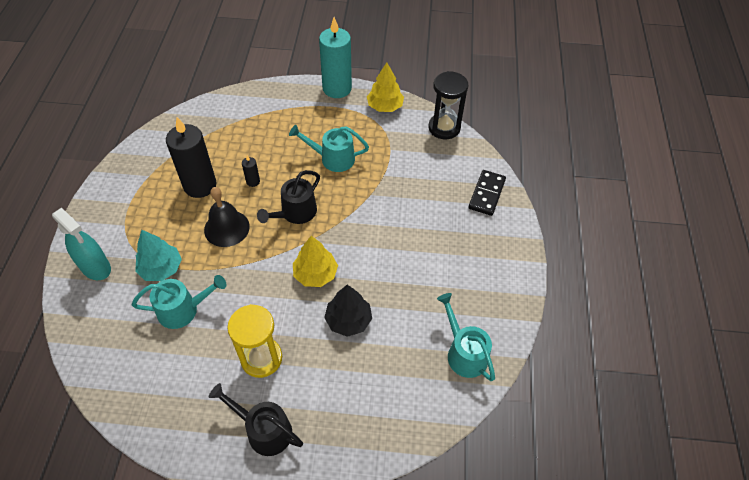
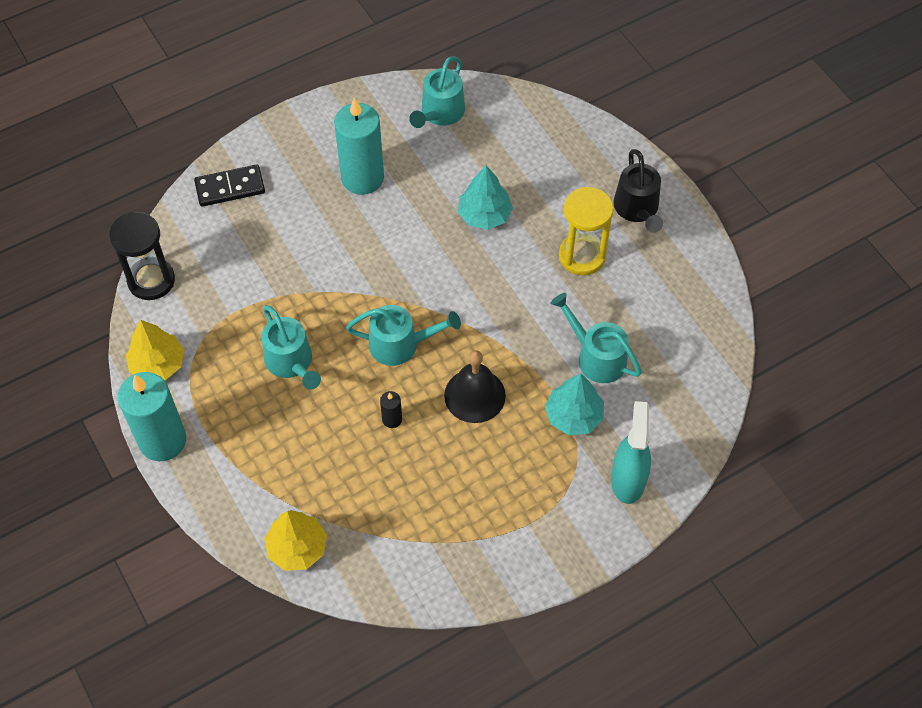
camera: 125 degrees left, 5 degrees up
black candle [166,117,216,198] -> none
black watering can [257,170,320,224] -> turquoise watering can [346,305,461,366]
yellow tree [293,236,338,287] -> yellow tree moved to [264,510,327,571]
black tree [324,285,372,337] -> turquoise tree [458,166,513,230]
none -> turquoise candle [334,97,384,195]

